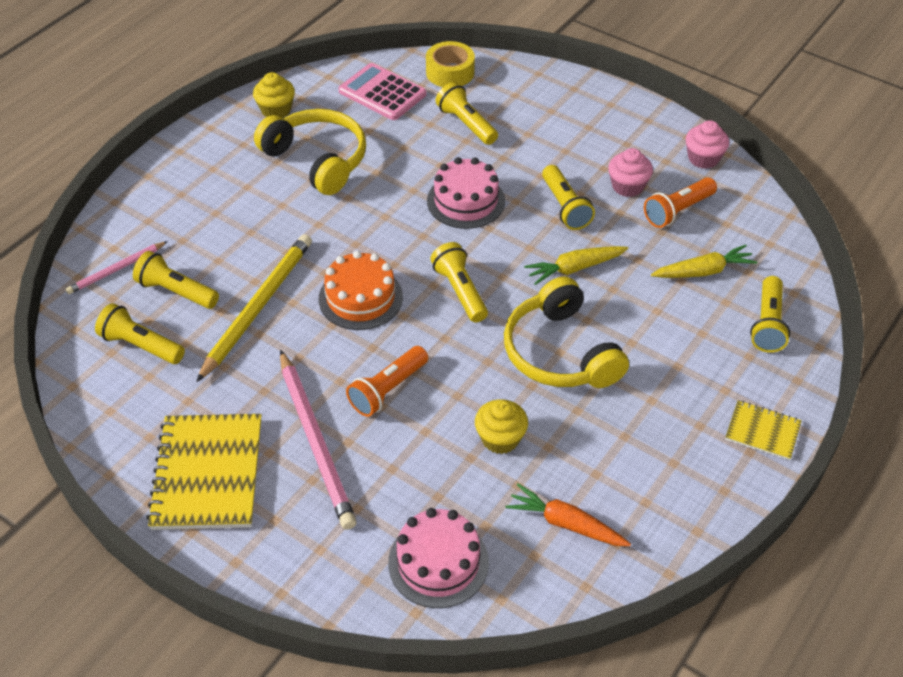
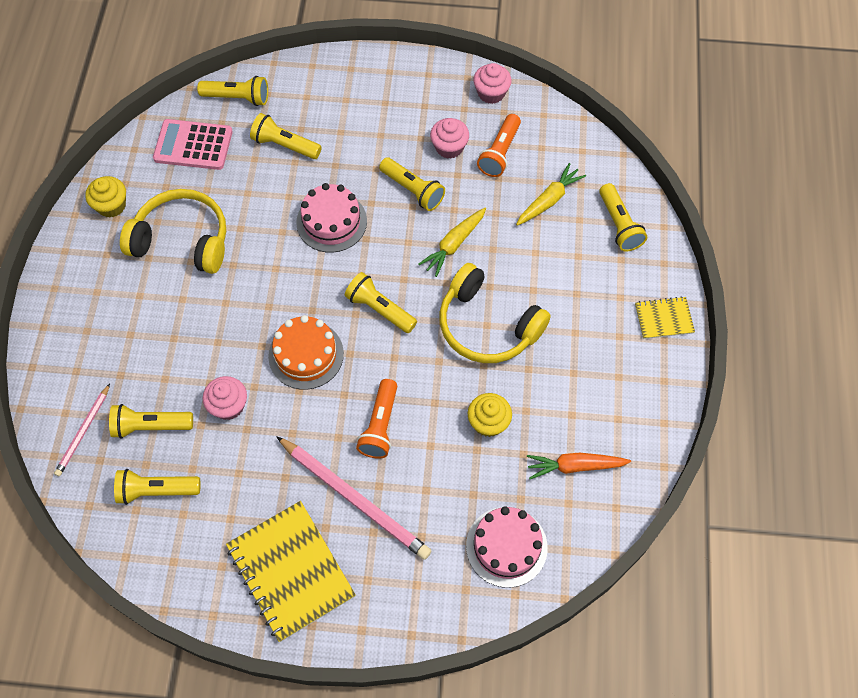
camera: 30 degrees left, 15 degrees up
yellow pencil [196,234,312,382] -> pink cupcake [203,376,247,420]
yellow tape [426,41,475,87] -> yellow flashlight [197,76,268,106]

